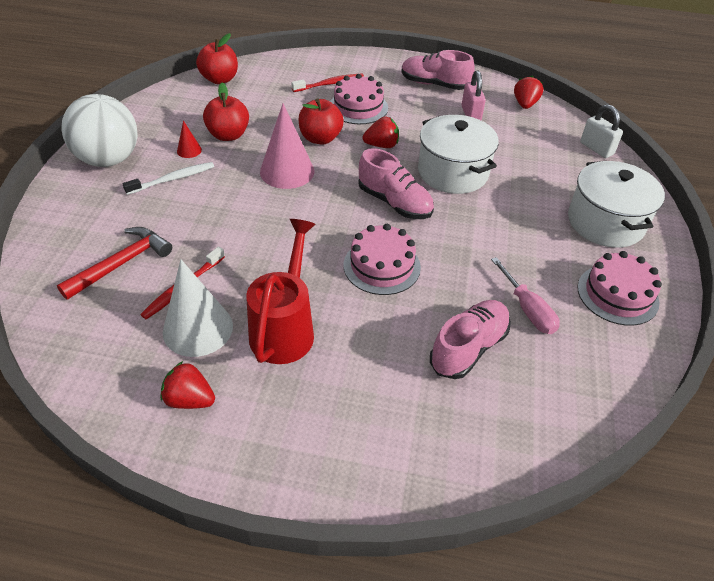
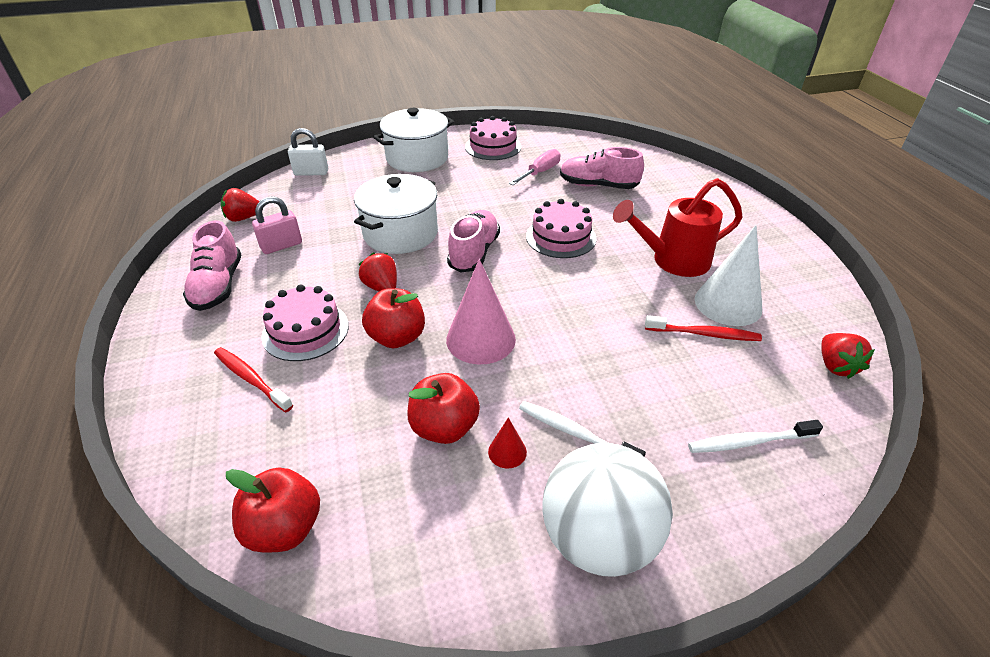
camera: 115 degrees left, 5 degrees down
red hammer [57,227,172,300] -> none
red strawberry [161,361,215,409] -> red strawberry moved to [821,333,875,379]
white padlock [580,104,623,158] -> white padlock turned 60 degrees clockwise [288,128,328,176]
none -> white toothbrush [688,420,823,453]

